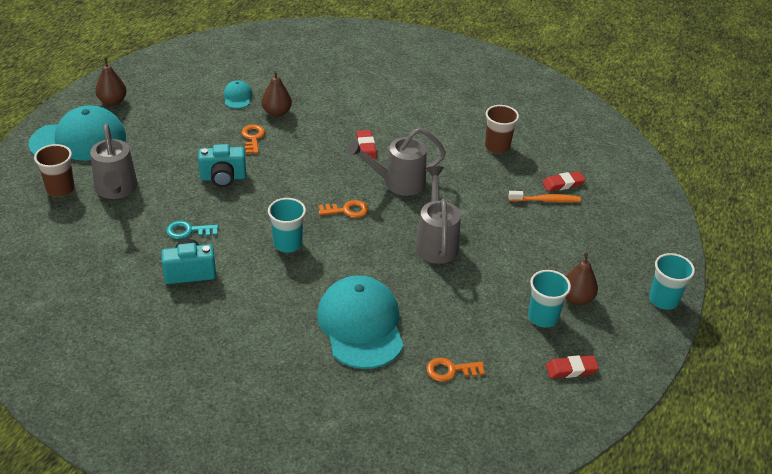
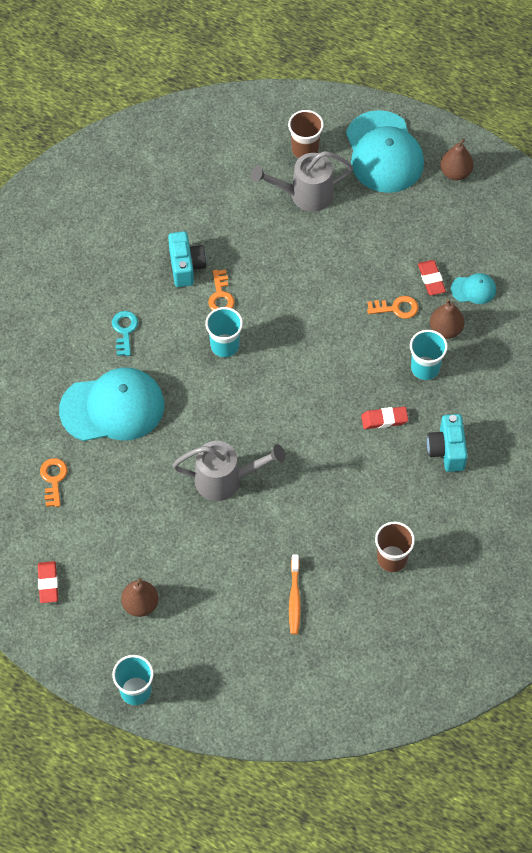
camera: 95 degrees right, 20 degrees up
turquoise key [166,220,219,239] -> turquoise key moved to [112,311,138,356]
turquoise camera [198,144,246,187] -> turquoise camera moved to [427,414,468,472]
orange key [319,200,368,218] -> orange key moved to [208,270,235,311]
grey watering can [347,128,446,196] -> none
turquoise cup [528,270,571,327] -> turquoise cup moved to [410,330,448,380]
red eraser [542,171,586,192] -> red eraser moved to [418,260,446,295]

